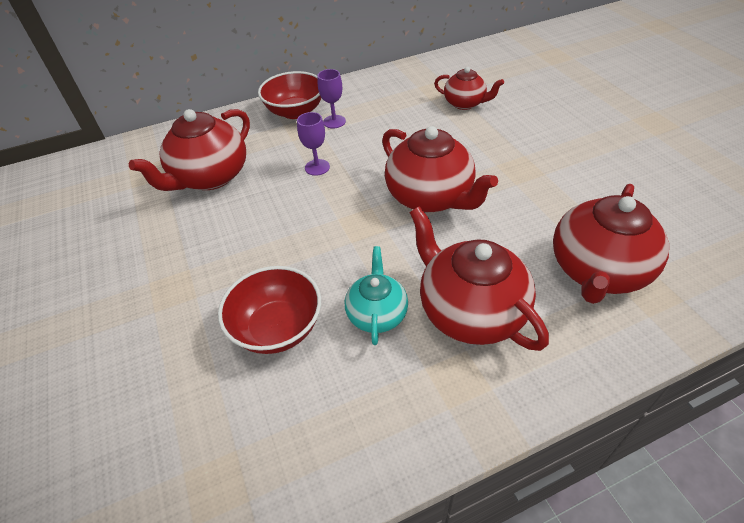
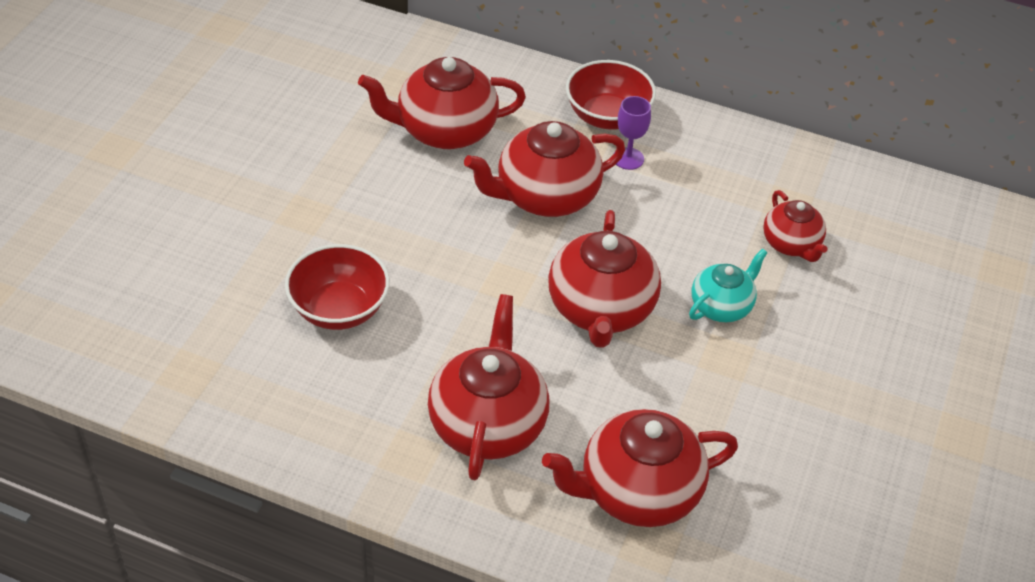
camera: 40 degrees right, 0 degrees up
purple goblet [297,112,330,176] -> red teapot [464,121,625,217]
turquoise teapot [345,246,408,345] -> turquoise teapot moved to [689,248,768,322]

